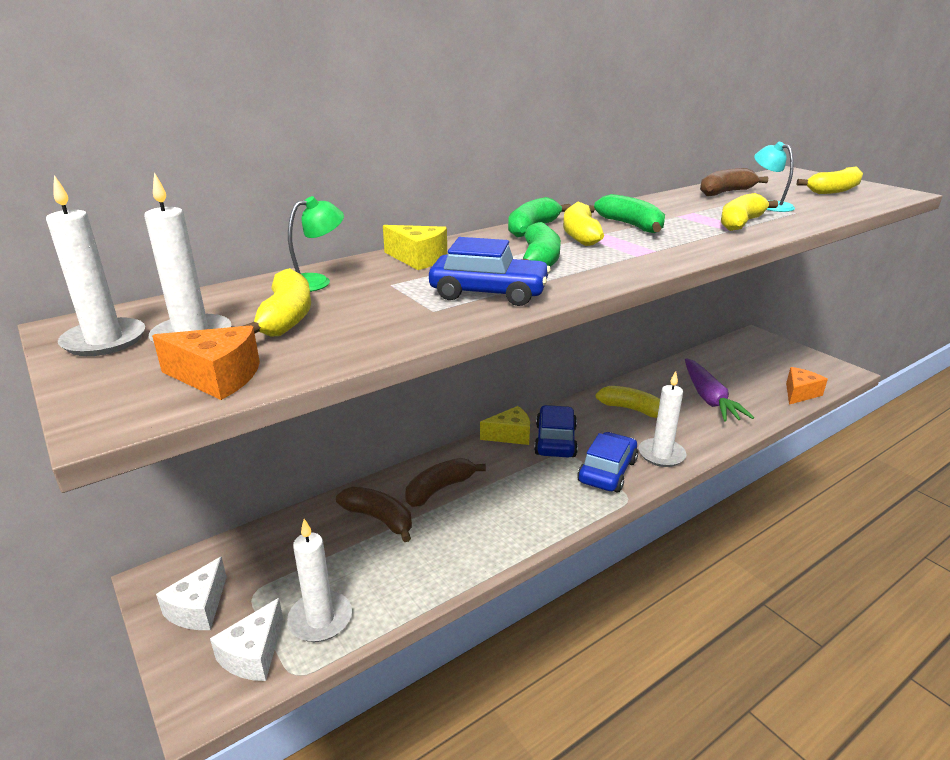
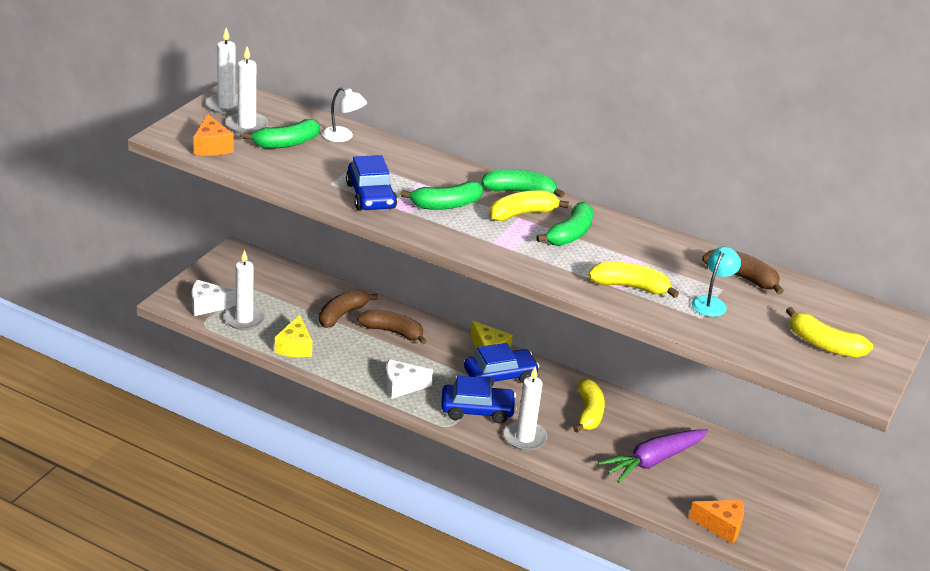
camera: 60 degrees right, 5 degrees up
white cheese [156,557,227,630] -> white cheese moved to [385,359,433,399]
yellow banana [243,268,311,337] -> green banana [243,119,320,149]
green lamp [288,196,344,292] -> white lamp [322,87,367,142]
brown banana [336,487,412,542] -> brown banana turned 150 degrees counterclockwise [319,289,378,328]
yellow cheese [383,225,447,270] -> yellow cheese moved to [275,315,312,357]

